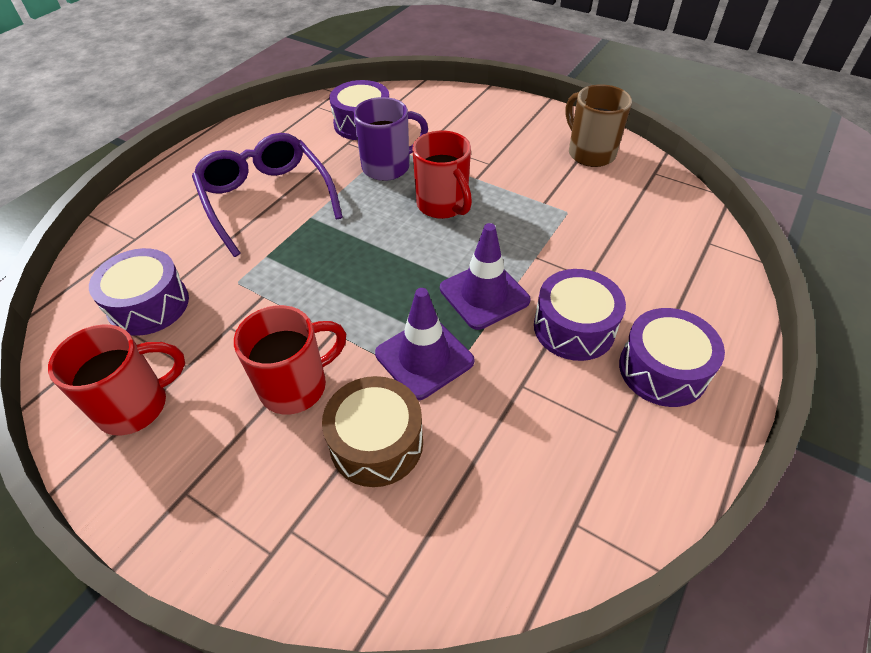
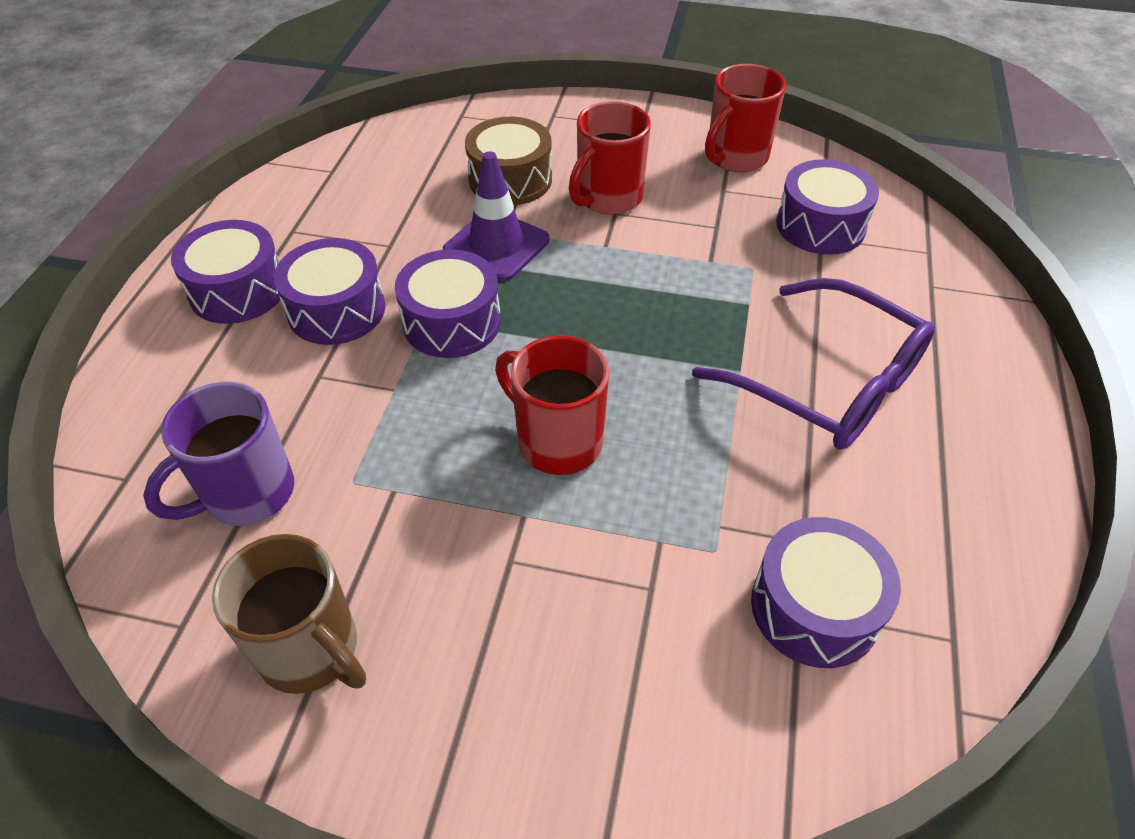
camera: 160 degrees right, 0 degrees up
purple mug [353,97,428,181] -> purple mug moved to [143,382,294,526]
purple traffic cone [440,223,531,330] -> purple drum [395,249,501,358]

